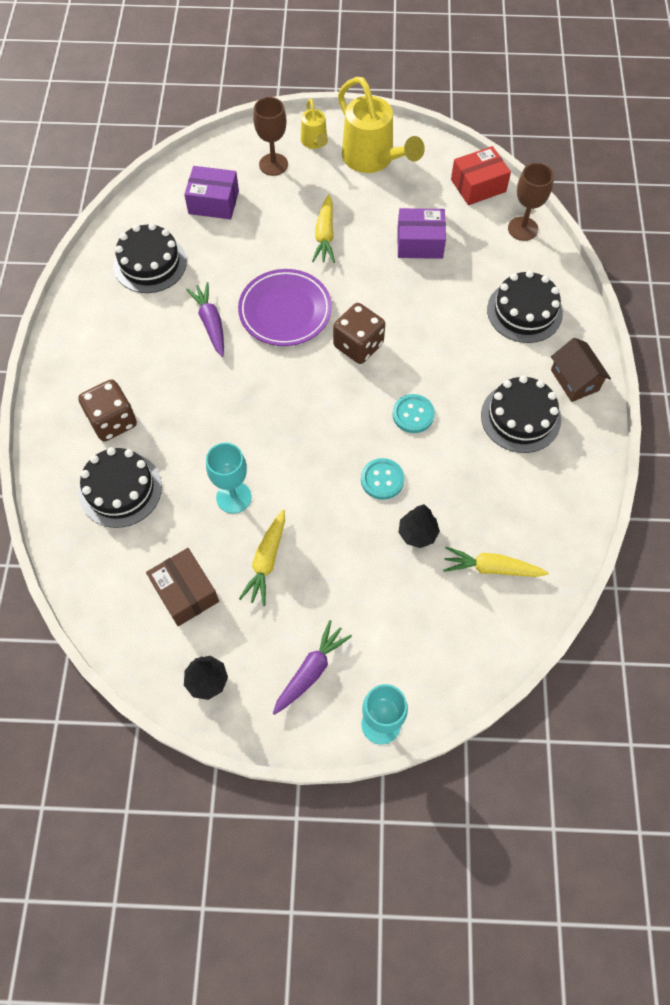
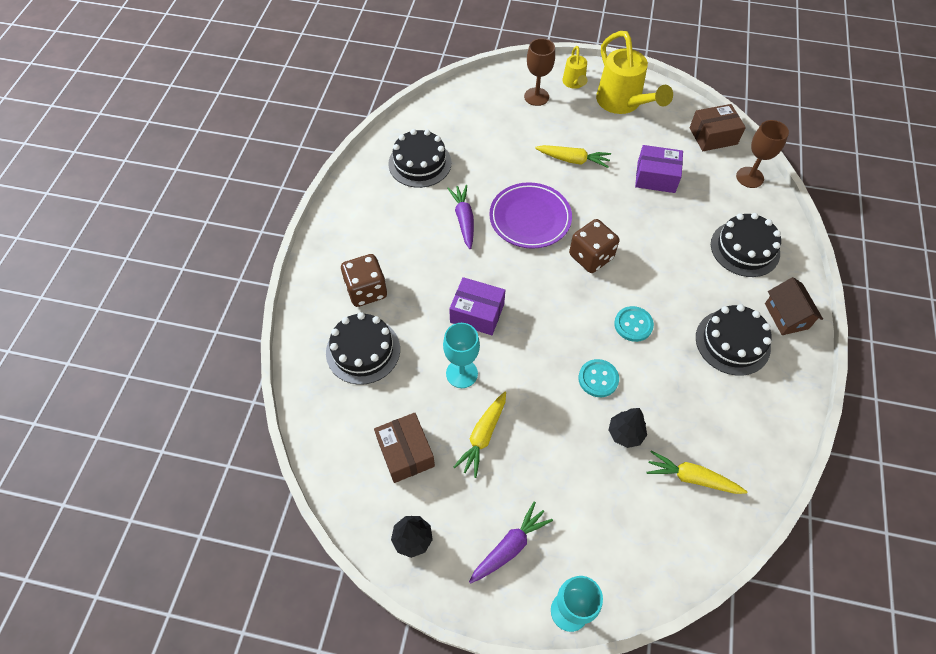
camera: 10 degrees right, 5 degrees down
purple box [184,166,239,219] -> purple box moved to [449,277,505,335]
yellow carrot [312,194,335,263] -> yellow carrot turned 90 degrees counterclockwise [535,145,611,168]
red box [451,146,511,205] -> brown box [690,104,746,151]

